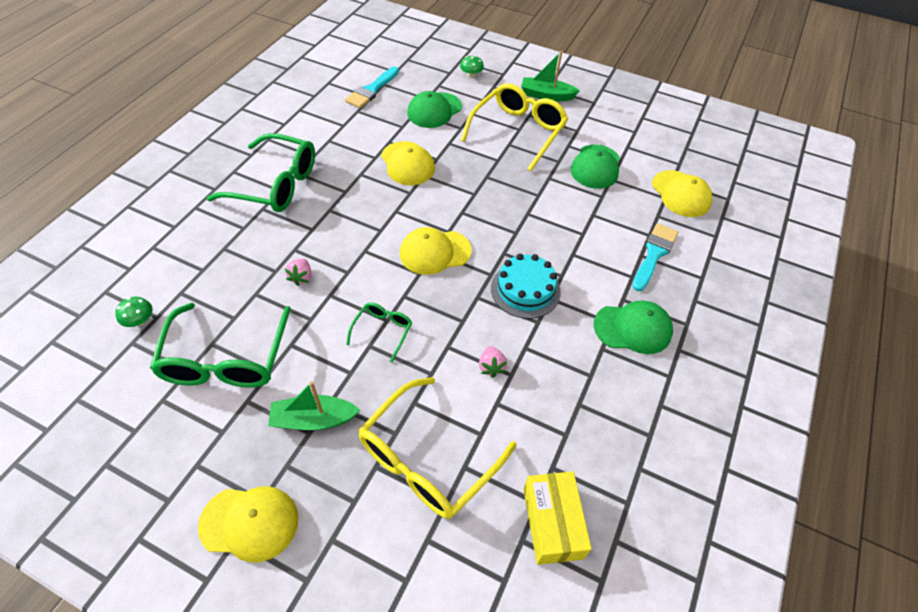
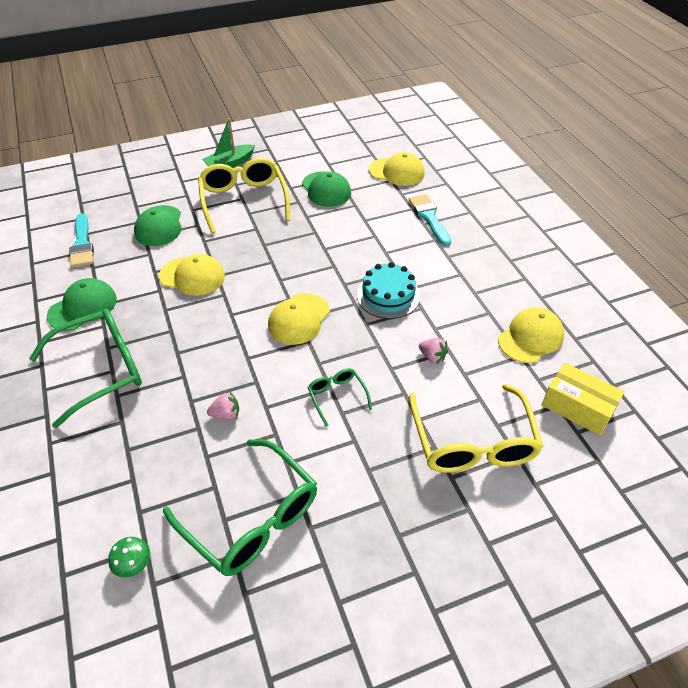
camera: 45 degrees left, 5 degrees down
yellow cap [198,486,299,563] -> yellow cap moved to [498,307,564,363]
green boat [268,381,360,430] -> none
pink strawberry [285,259,311,286] -> pink strawberry turned 60 degrees counterclockwise [207,392,239,420]
green mushroom [460,55,484,78] -> none
green cap [594,301,673,354] -> green cap moved to [47,278,117,331]

